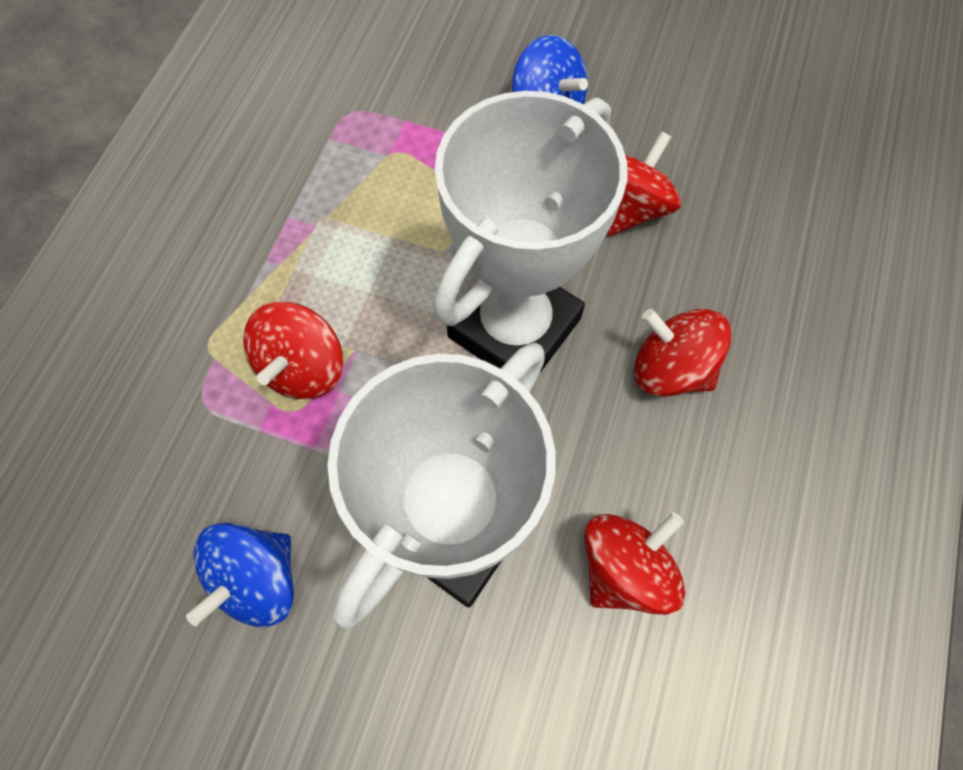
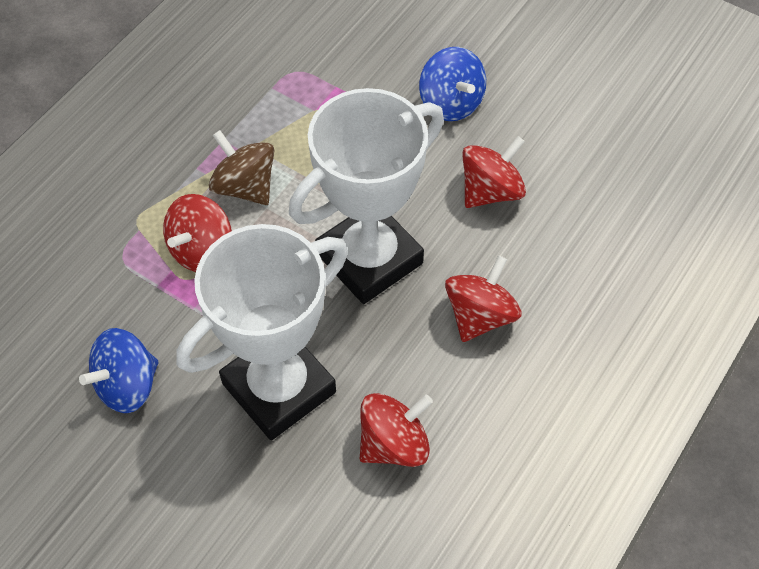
camera: 15 degrees right, 10 degrees down
red spinning top [634,309,732,397] -> red spinning top turned 75 degrees clockwise [445,255,522,342]
none -> brown spinning top [209,130,274,205]

